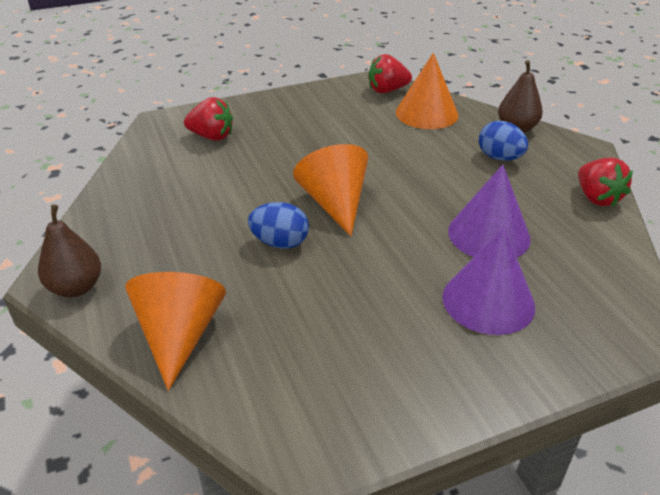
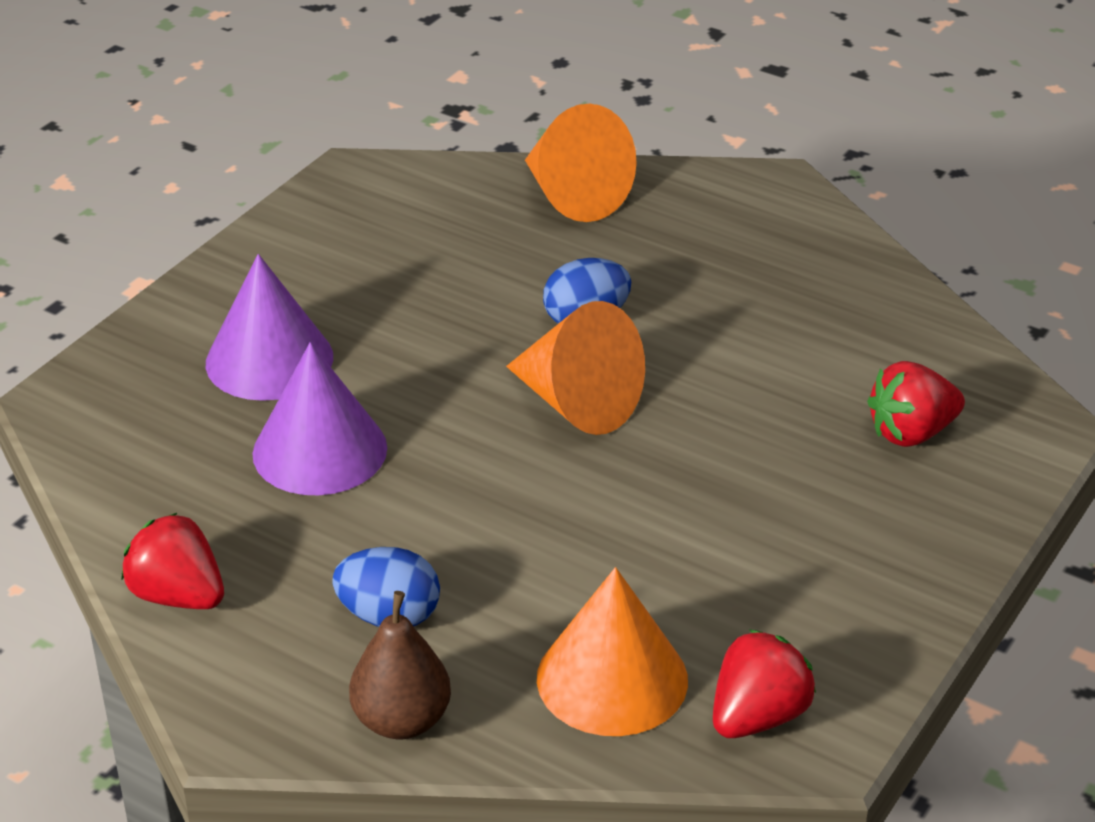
camera: 145 degrees right, 0 degrees up
brown pear [38,204,101,297] -> none

